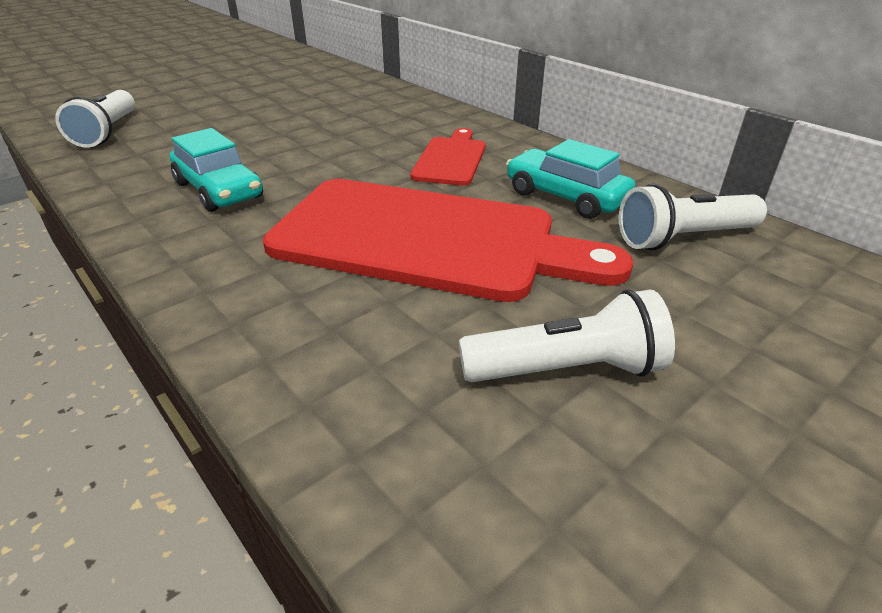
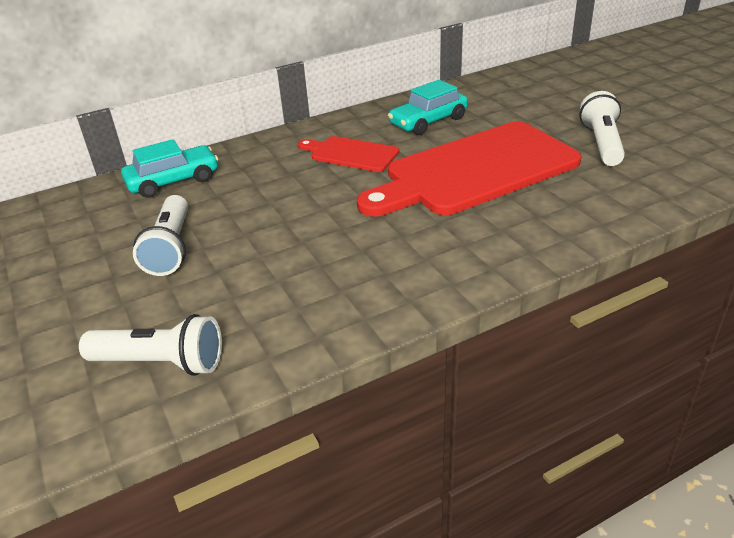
camera: 75 degrees left, 0 degrees up
turquoise car [170,128,263,212] -> turquoise car moved to [121,139,219,198]
red cutting board [263,179,633,302] -> red cutting board turned 150 degrees counterclockwise [357,121,582,217]
white flashlight [619,184,767,250] -> white flashlight moved to [133,195,188,276]

